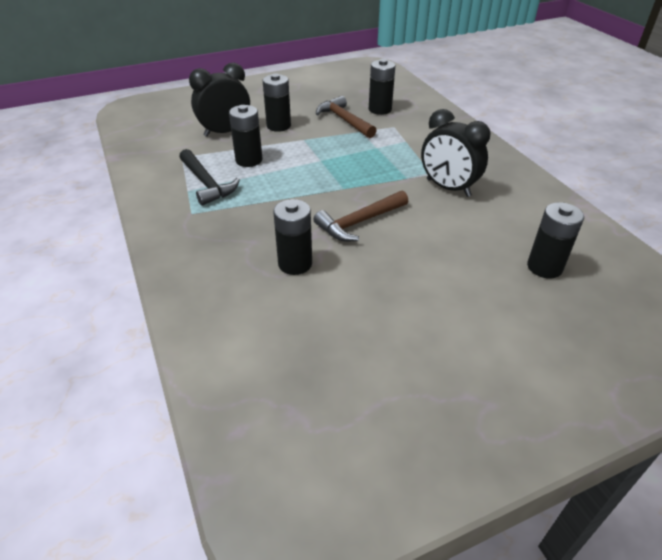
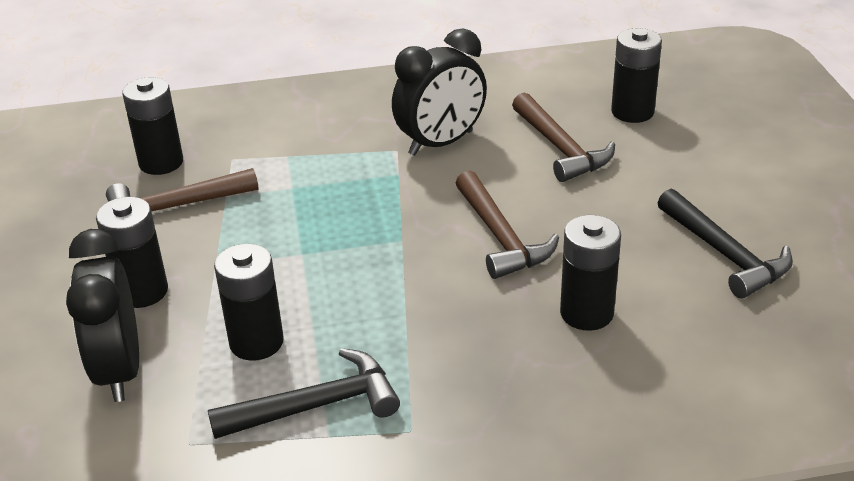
camera: 75 degrees left, 5 degrees down
none -> brown hammer [512,93,615,182]
none -> black hammer [658,189,793,299]

